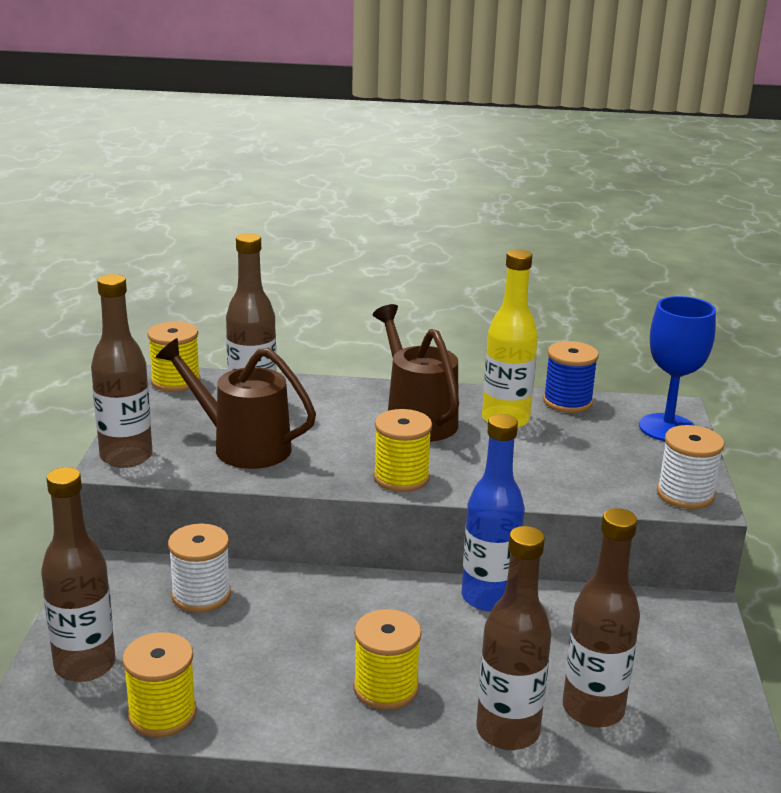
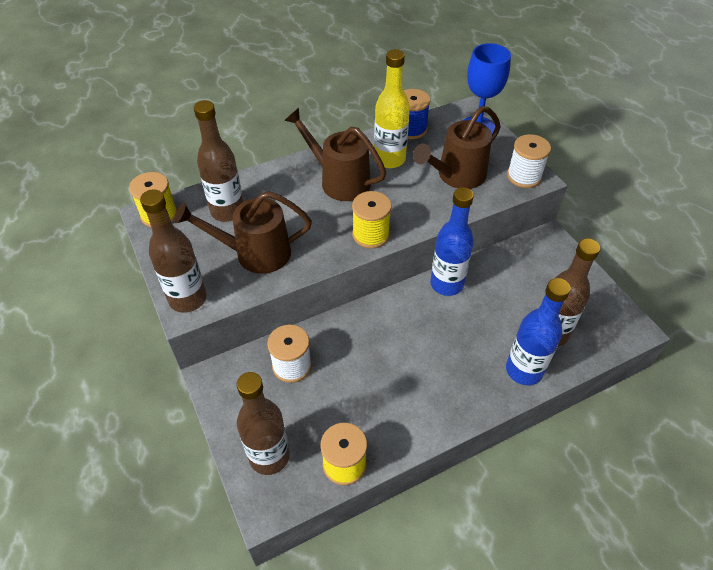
camera: 30 degrees left, 25 degrees up
yellow spool [353,609,422,710] -> none
brown bottle [476,526,552,750] -> blue bottle [506,278,571,385]
none -> brown watering can [413,106,501,189]

